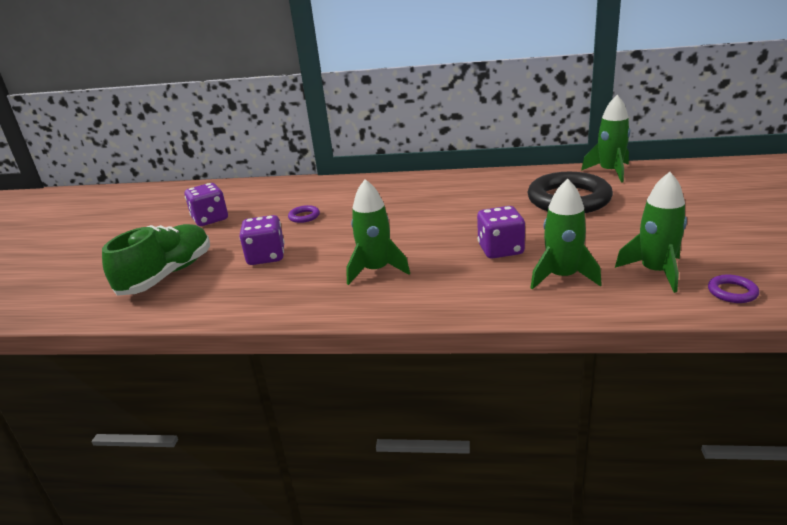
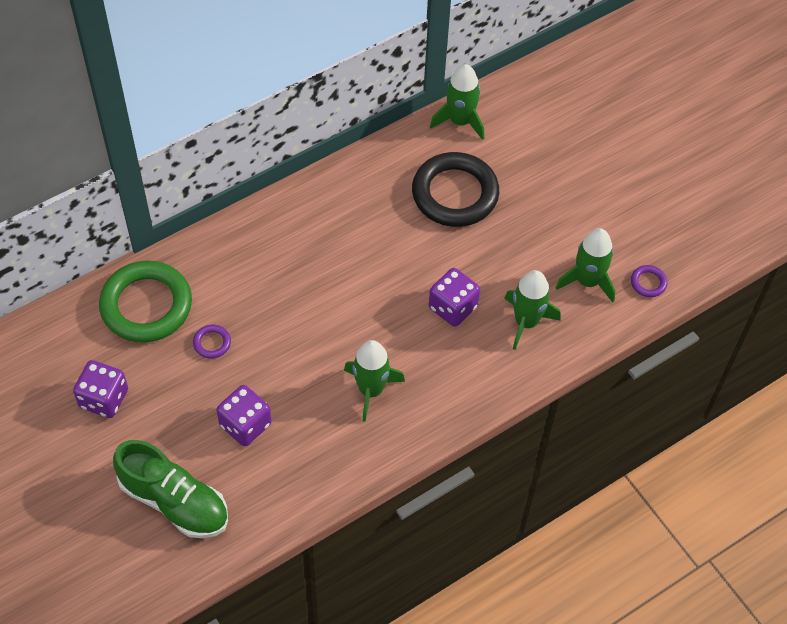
camera: 45 degrees left, 30 degrees up
green shoe [102,224,210,296] -> green shoe turned 135 degrees clockwise [113,440,228,538]
none -> green ring [99,261,192,343]

